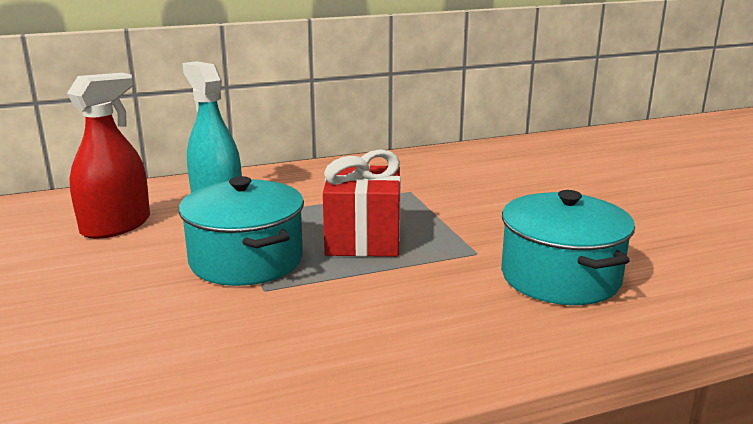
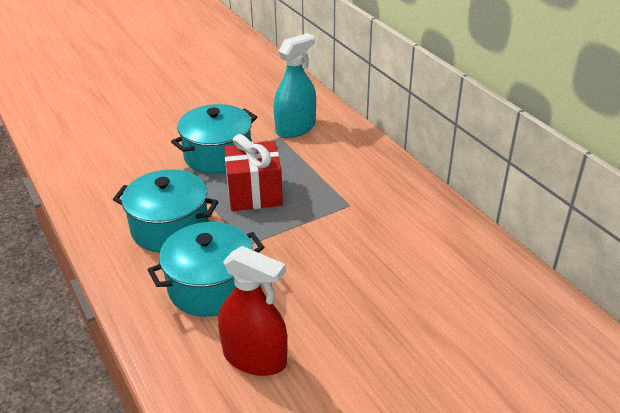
camera: 80 degrees right, 15 degrees up
red spray bottle [67,73,150,239] -> red spray bottle moved to [218,246,287,376]
none -> turquoise pot [113,169,219,252]

